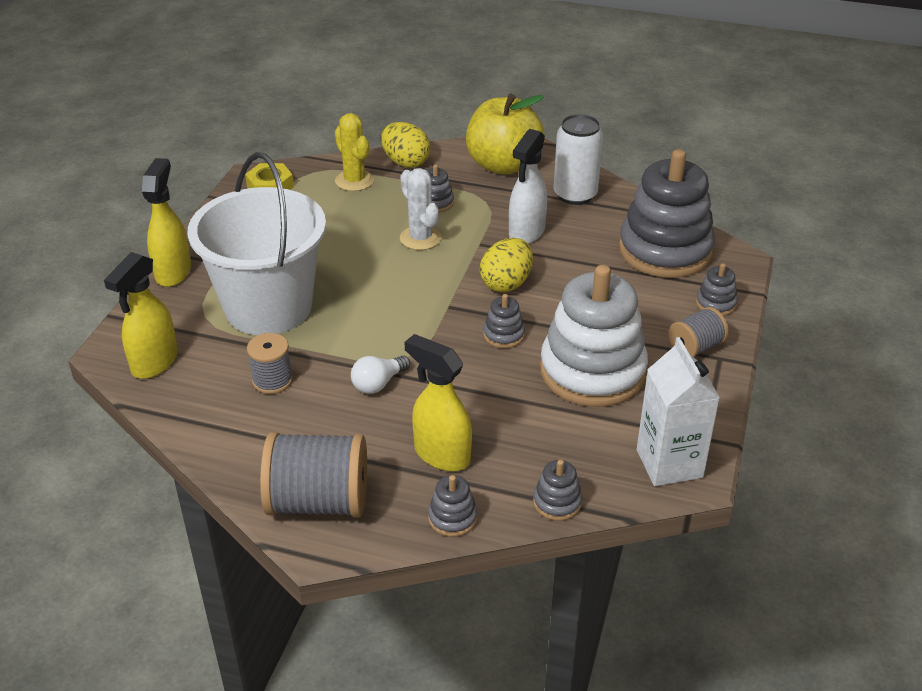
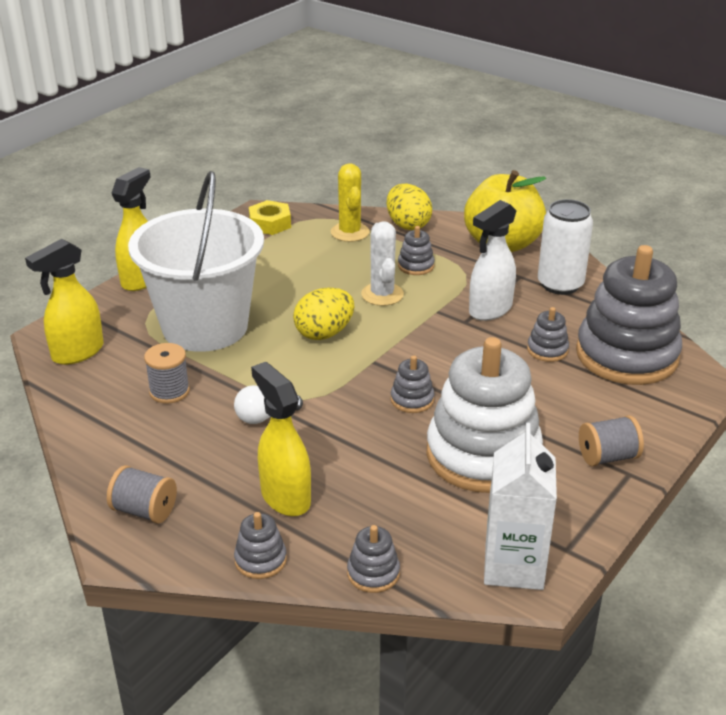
camera: 20 degrees right, 5 degrees down
grey spool [260,432,367,518] -> grey spool [107,465,177,523], size x0.56
yellow egg [480,238,533,292] -> yellow egg moved to [293,287,355,340]
grey stacking toy [696,263,738,316] -> grey stacking toy moved to [527,307,569,362]

